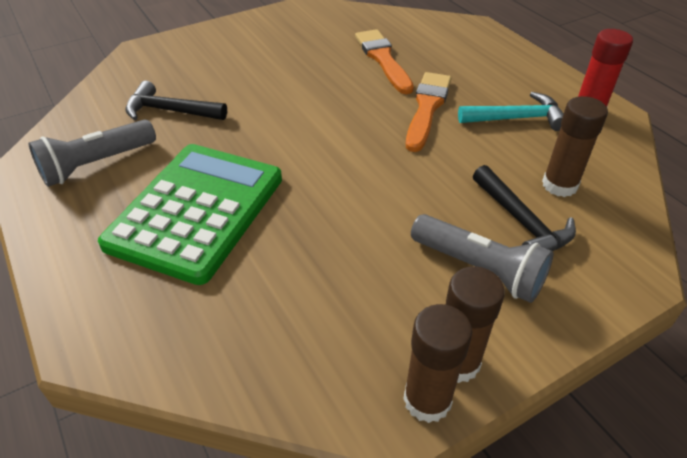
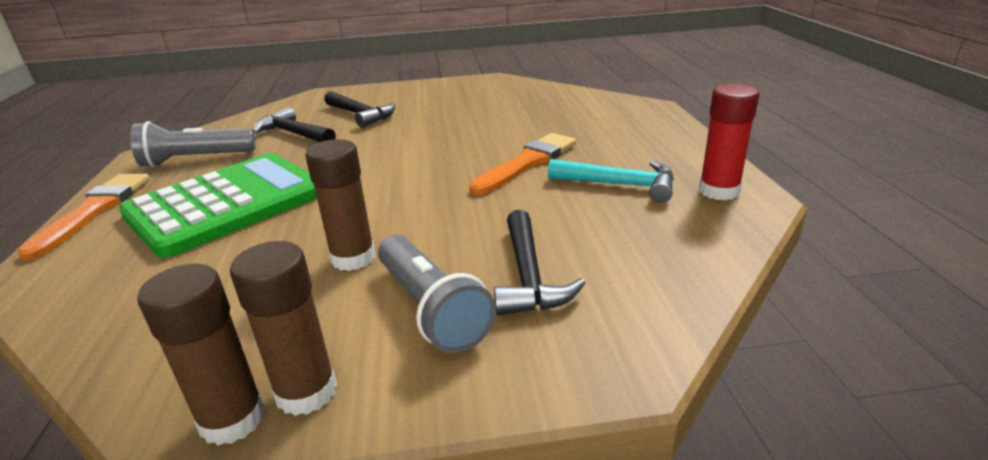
camera: 25 degrees right, 15 degrees down
orange brush [355,29,414,94] -> orange brush moved to [17,174,150,261]
brown glue stick [542,96,608,197] -> brown glue stick moved to [305,139,375,271]
none -> black hammer [324,91,395,128]

